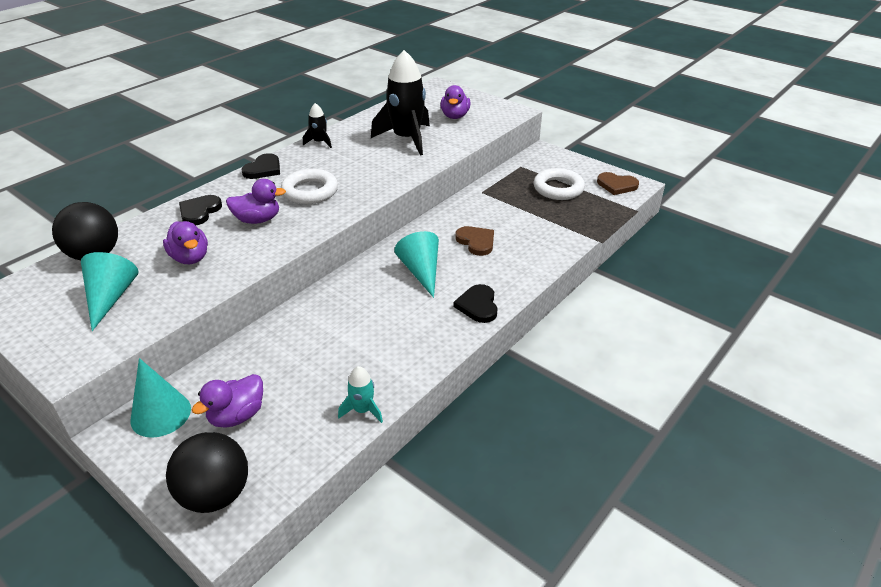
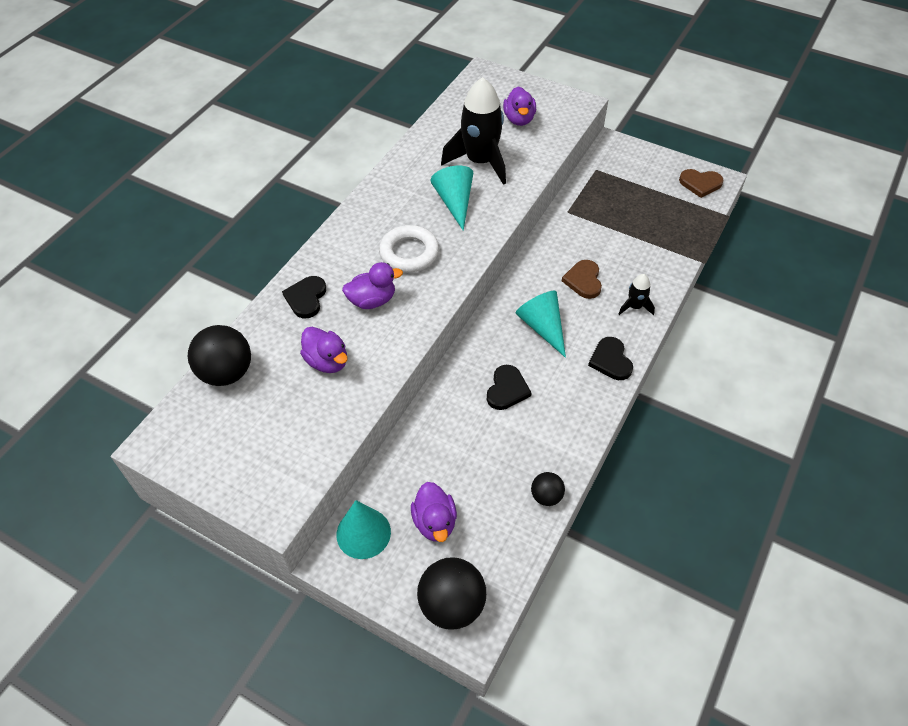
camera: 10 degrees left, 15 degrees up
turquoise cone [81,252,138,331] -> turquoise cone moved to [431,166,473,231]
purple duck [192,374,263,428] -> purple duck turned 45 degrees counterclockwise [411,482,457,542]
black heart [242,153,280,179] -> black heart moved to [487,365,532,410]
black rocket [303,103,332,148] -> black rocket moved to [619,274,655,315]
turquoise rocket [338,366,383,423] -> black ball [531,472,565,506]
brown heart [455,226,494,256] -> brown heart turned 135 degrees counterclockwise [562,260,602,299]
white ring [533,168,585,200] -> none

